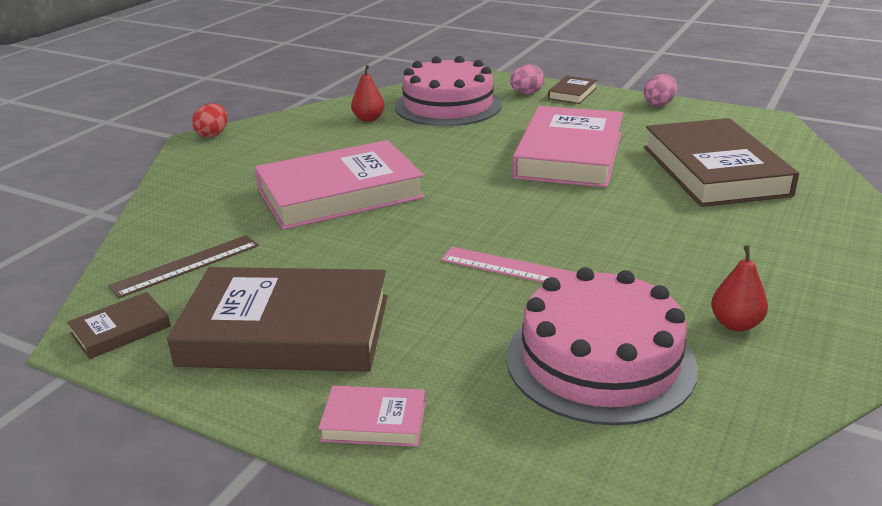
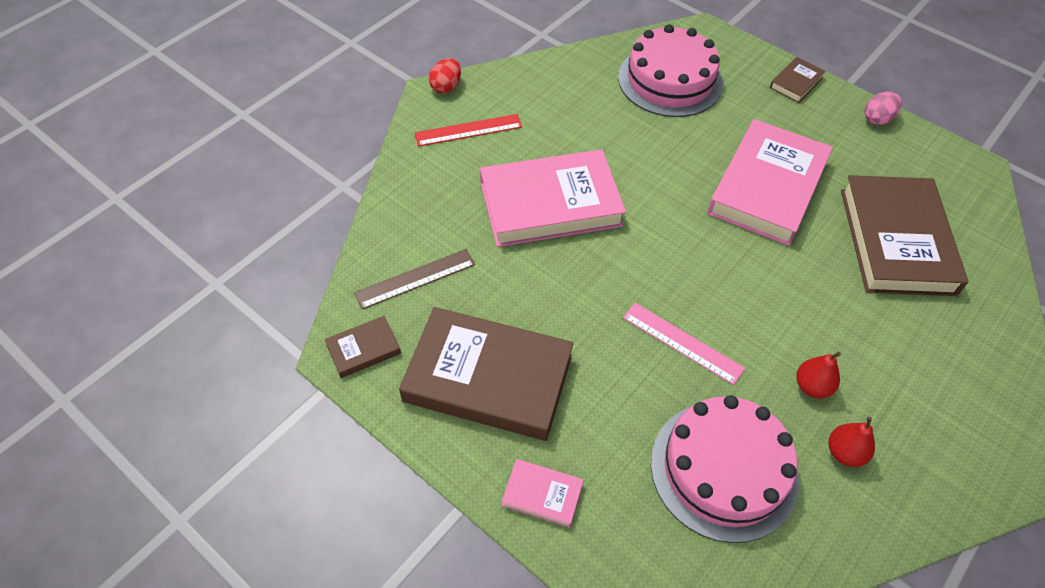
camera: 10 degrees right, 25 degrees up
red pear [351,65,385,122] -> red pear moved to [796,352,841,398]
pink egg [510,64,544,94] -> none
none -> red ruler [415,114,522,147]

